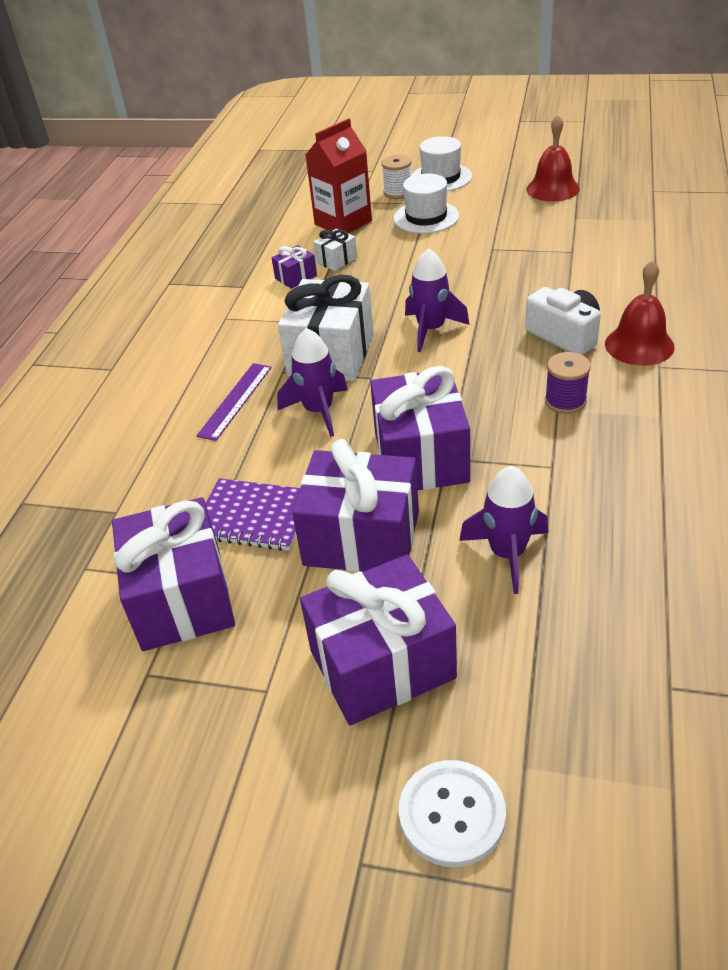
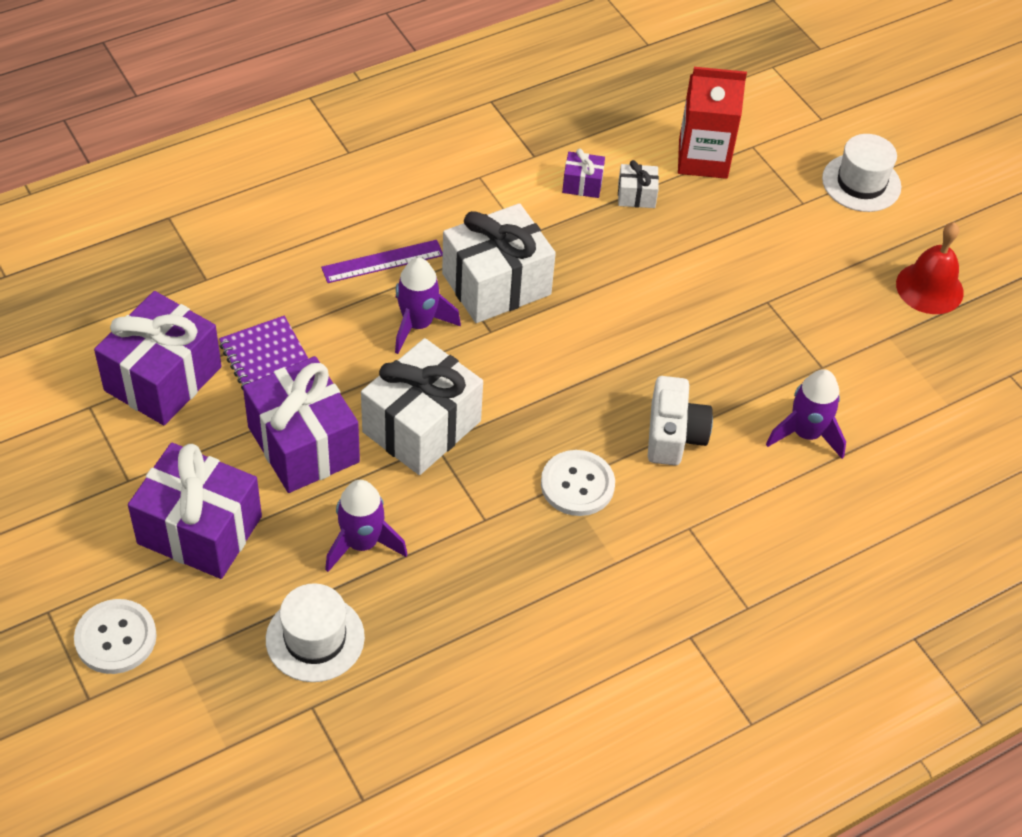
camera: 40 degrees right, 10 degrees up
purple gift [370,366,470,490] -> white gift [361,338,483,475]
white spool [381,155,412,199] -> none
white hat [393,173,459,234] -> white hat moved to [266,583,365,682]
purple rocket [405,248,470,352] -> purple rocket moved to [766,369,846,459]
purple spool [545,352,591,414] -> white button [541,450,615,516]
red bell [605,260,675,366] -> none

